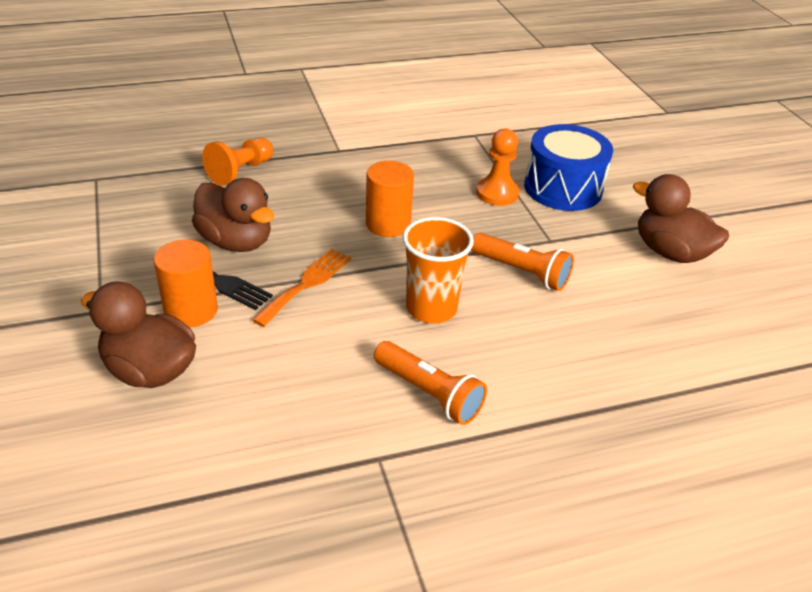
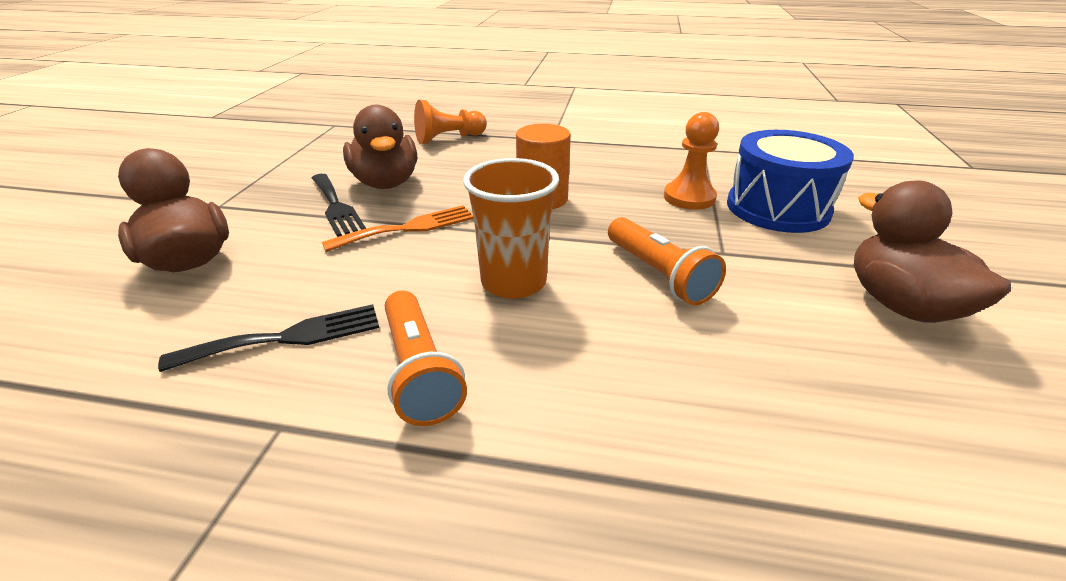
camera: 30 degrees right, 5 degrees down
orange cylinder [154,240,218,328] -> none
none -> black fork [158,304,379,372]

